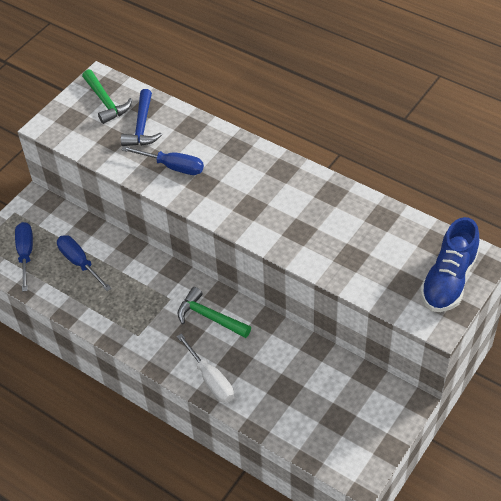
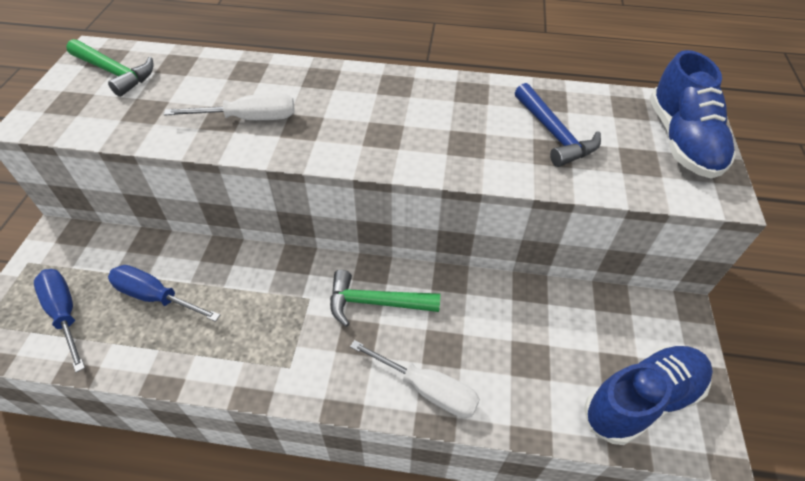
camera: 30 degrees left, 0 degrees up
blue hammer [121,89,162,146] -> blue hammer moved to [515,83,601,167]
blue screwdriver [121,146,204,175] -> white screwdriver [164,93,295,120]
none -> blue shoe [584,346,713,445]

